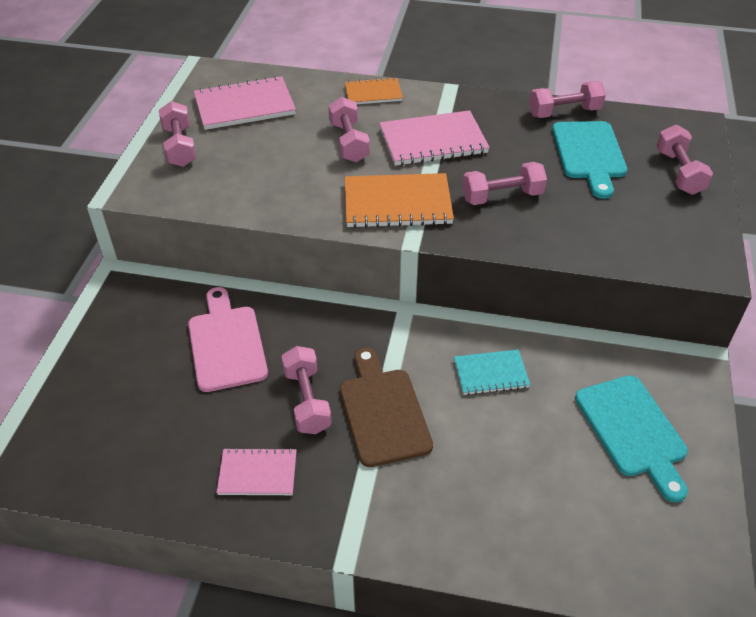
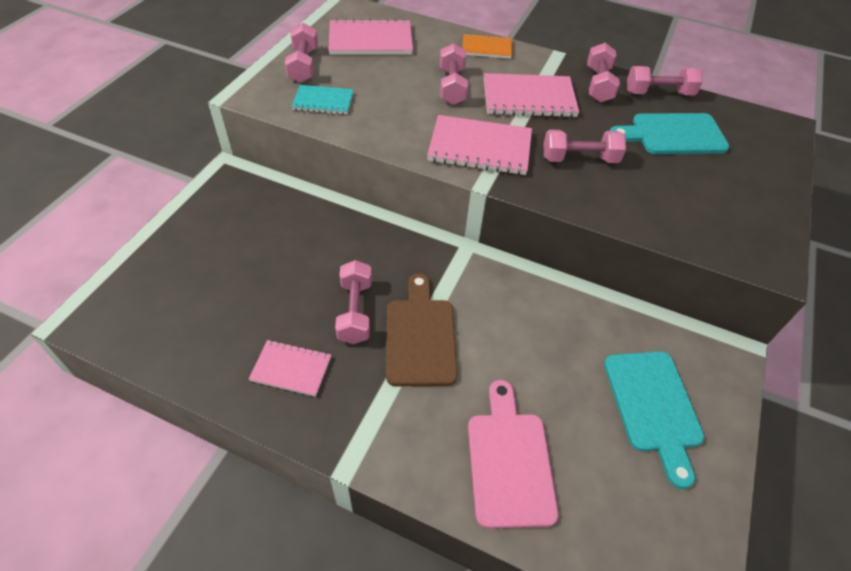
camera: 10 degrees right, 5 degrees up
pink cutting board [188,287,268,392] -> pink cutting board moved to [468,380,558,529]
orange notebook [345,173,454,228] -> pink notebook [427,115,532,175]
turquoise notebook [454,349,530,395] -> turquoise notebook moved to [292,85,354,115]
turquoise cutting board [552,121,627,199] -> turquoise cutting board turned 75 degrees clockwise [610,113,729,154]
pink dumbbell [656,125,713,195] -> pink dumbbell moved to [587,43,620,102]

